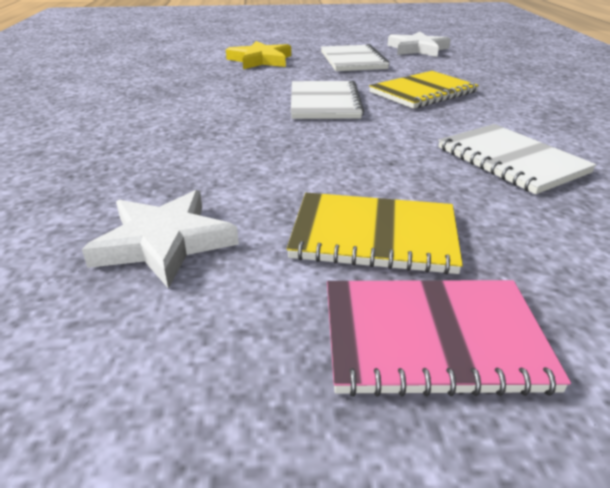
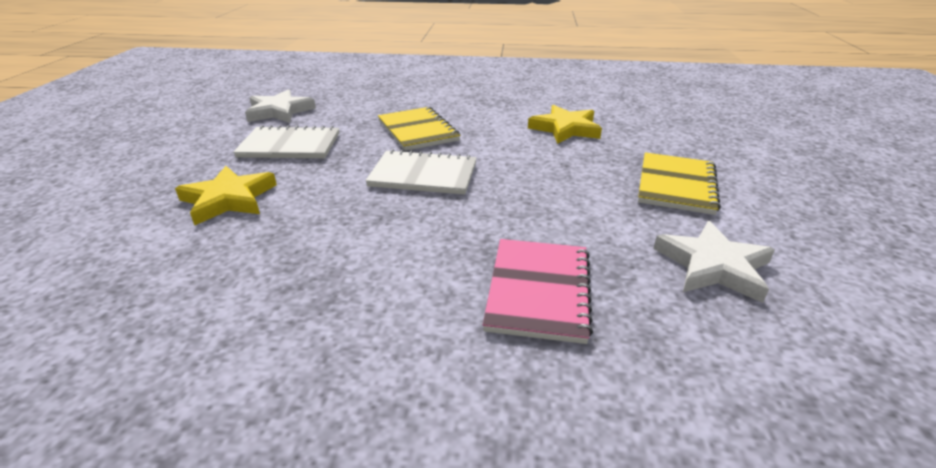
camera: 80 degrees left, 0 degrees up
pink notebook [327,280,571,397] -> pink notebook moved to [483,239,593,344]
white notebook [438,124,597,194] -> yellow star [528,105,602,144]

